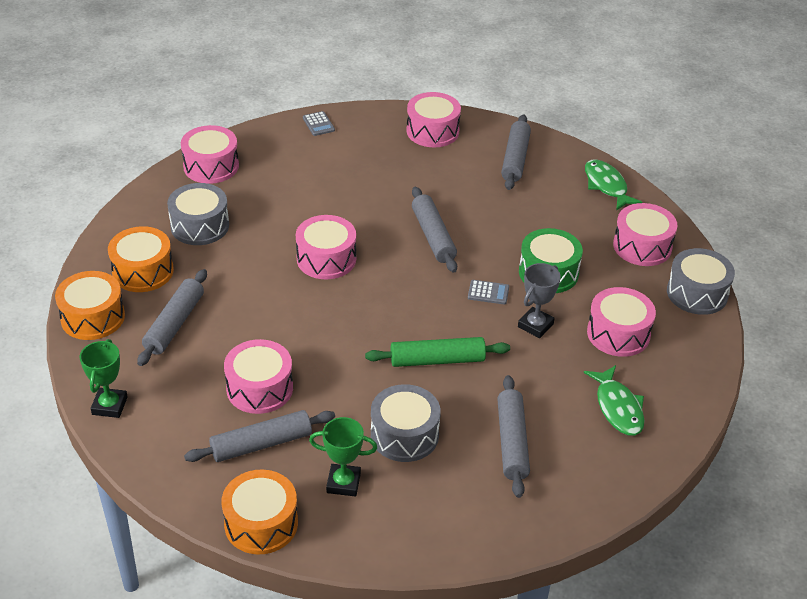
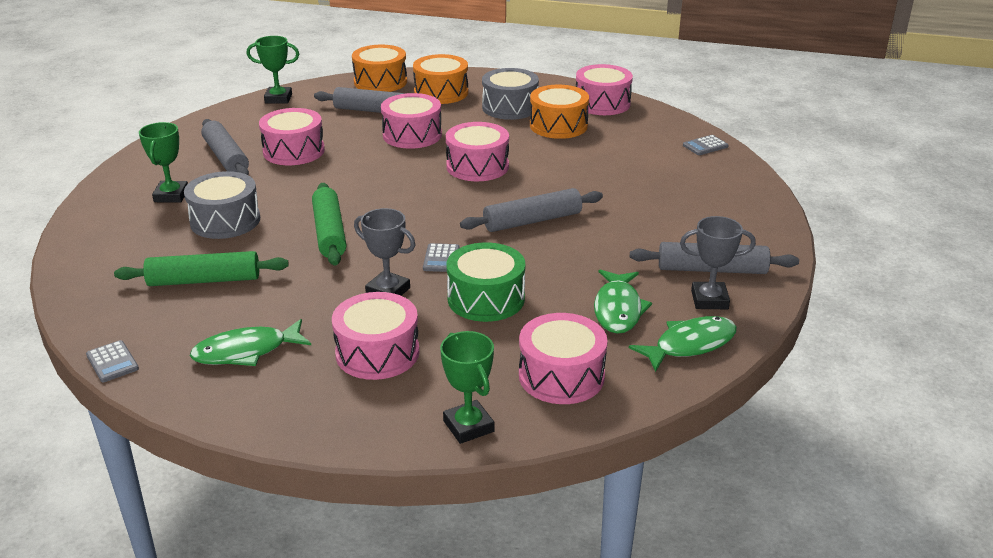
camera: 85 degrees right, 10 degrees down
orange drum [222,469,298,555] -> orange drum moved to [530,85,589,139]
pink drum [407,92,461,147] -> pink drum moved to [381,93,442,149]
grey rolling pin [497,375,530,498] -> green rolling pin [114,251,289,286]
grey drum [667,248,735,315] -> green trophy [440,331,494,444]
none -> grey calculator [86,340,139,382]
none -> green fish [594,270,652,334]
none -> grey trophy [680,216,756,309]

